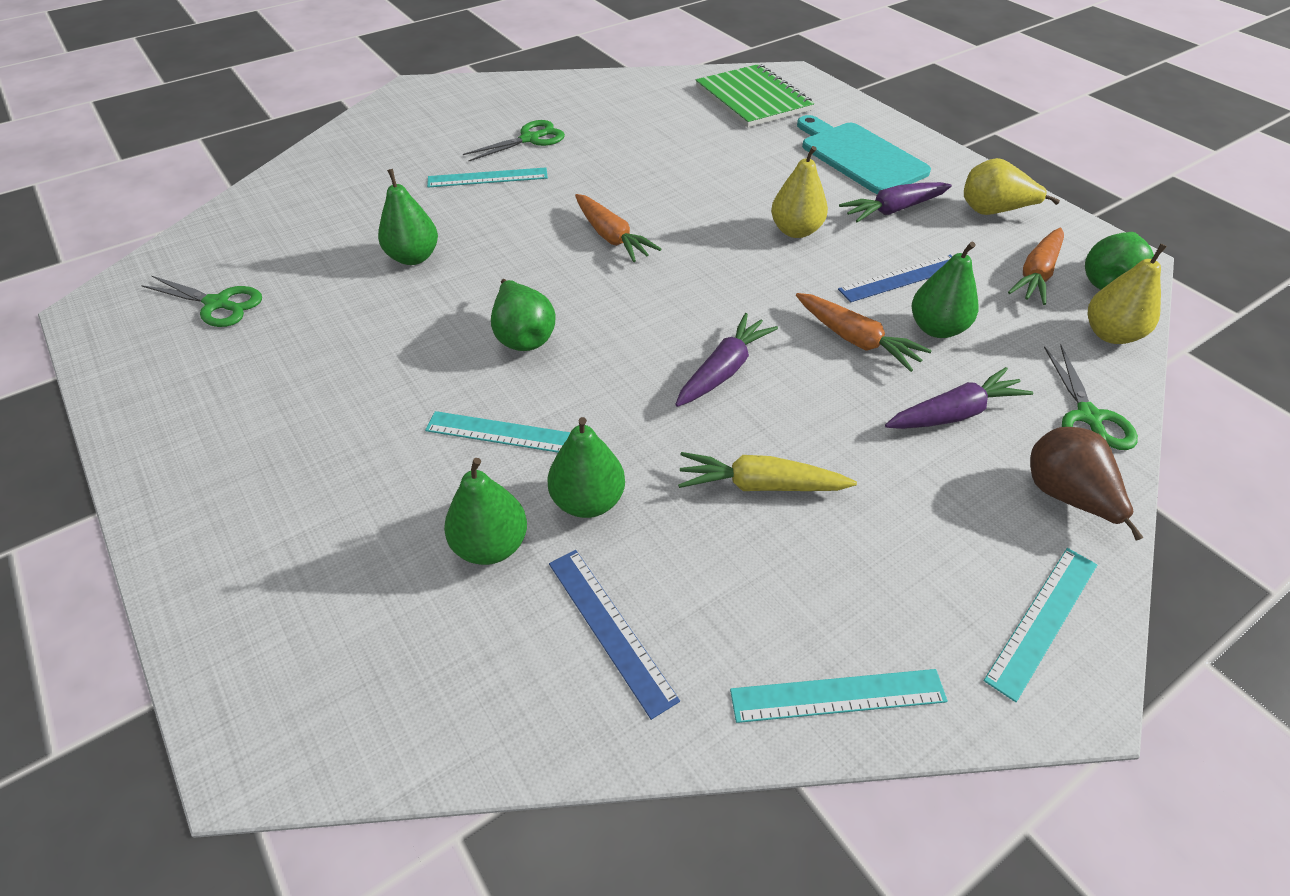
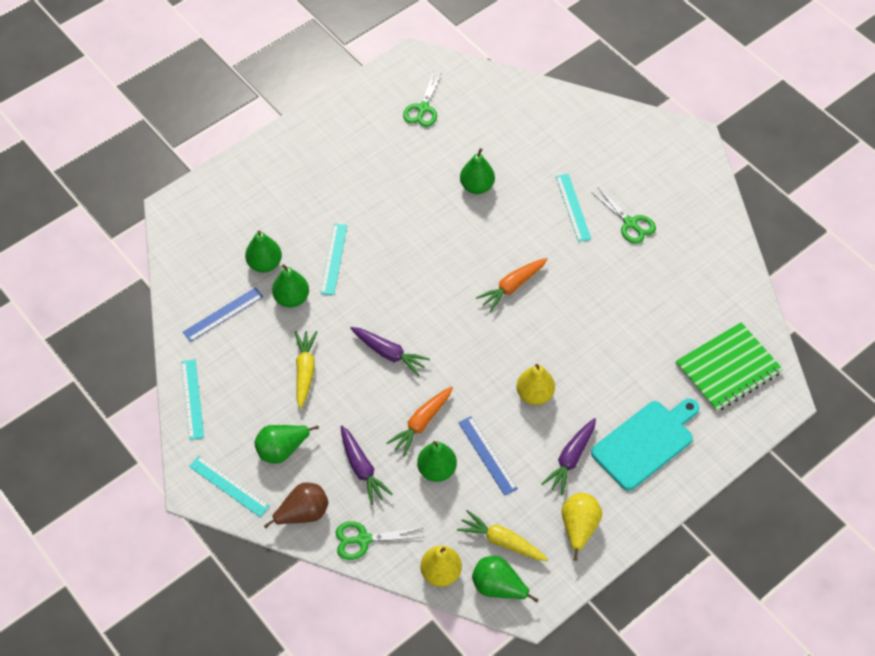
camera: 85 degrees right, 10 degrees up
green pear [491,279,555,351] -> green pear moved to [254,425,319,464]
purple carrot [839,182,952,223] -> purple carrot turned 120 degrees counterclockwise [542,418,596,495]
orange carrot [1008,228,1064,305] -> yellow carrot [457,510,548,561]

